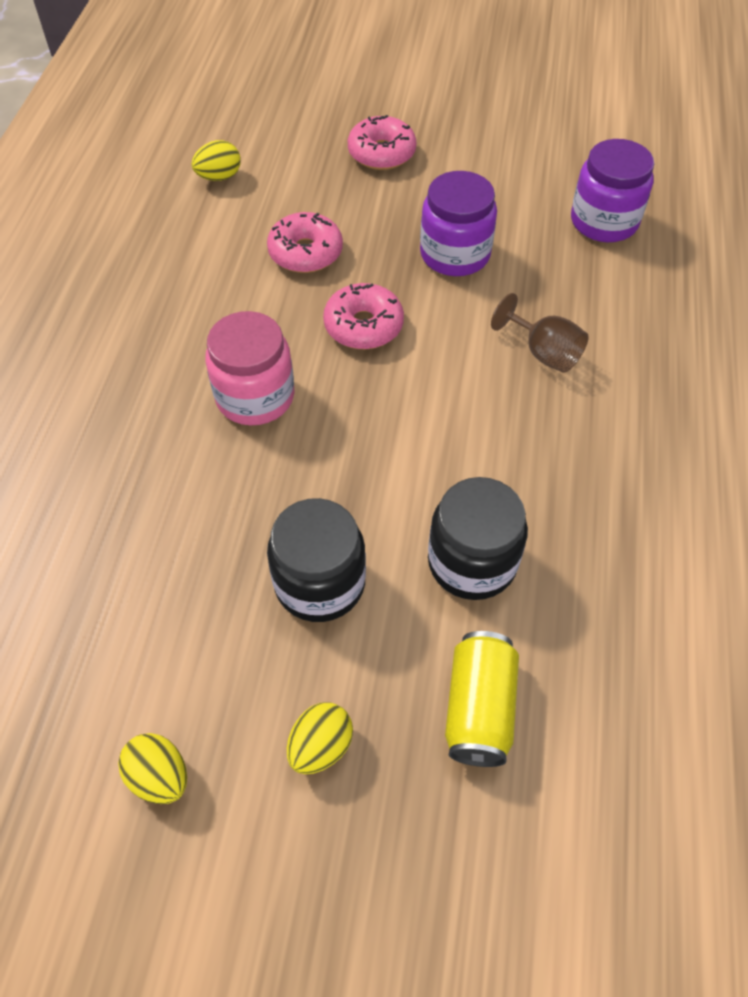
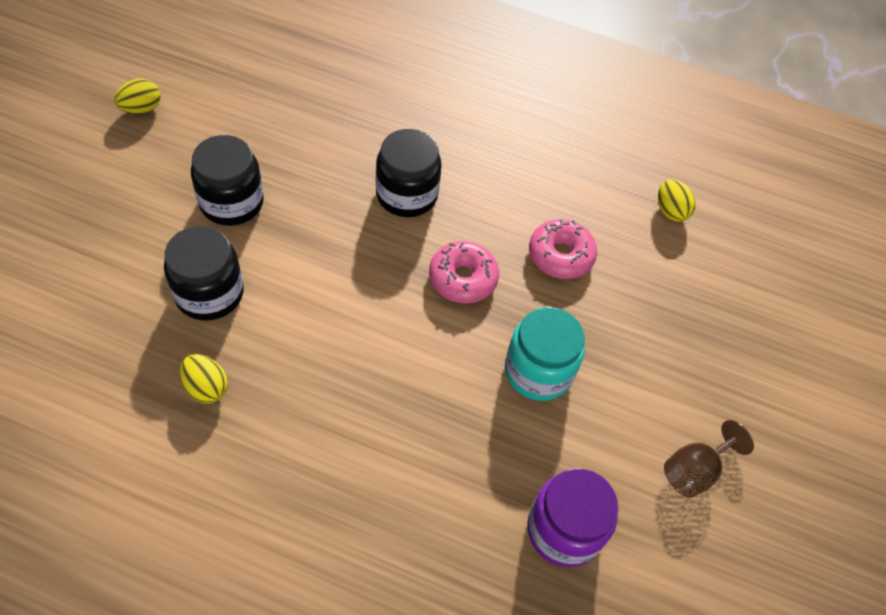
camera: 95 degrees right, 0 degrees up
pink jar [205,311,294,425] -> black jar [376,129,442,217]
yellow egg [287,702,353,774] -> yellow egg moved to [180,354,228,404]
pink donut [348,115,417,170] -> none
purple jar [420,171,497,276] -> turquoise jar [505,307,585,401]
yellow can [445,631,519,767] -> none
brown goblet [491,293,589,373] -> brown goblet moved to [664,420,754,498]

